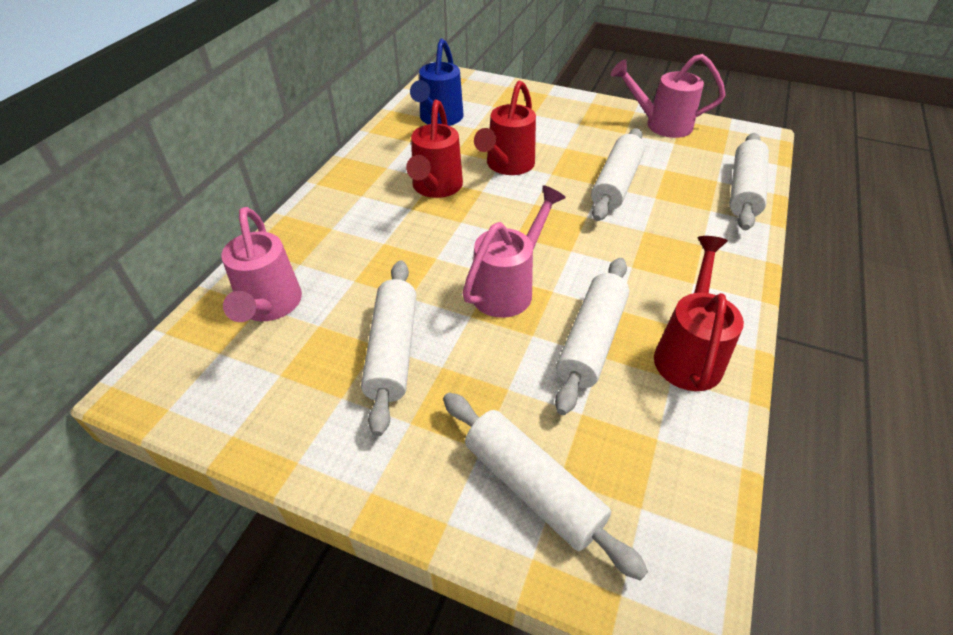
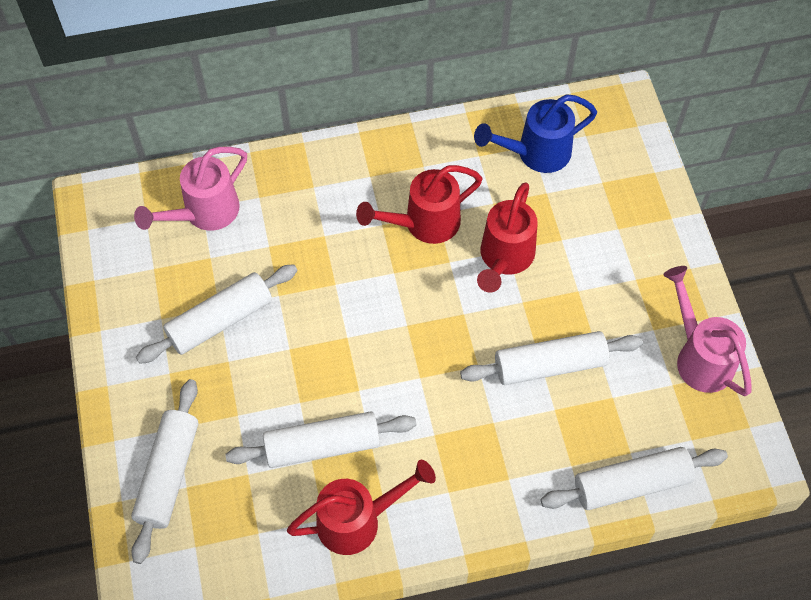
camera: 55 degrees right, 15 degrees up
pink watering can [462,185,566,318] -> none
red watering can [474,81,536,175] -> red watering can turned 60 degrees counterclockwise [477,182,538,293]

